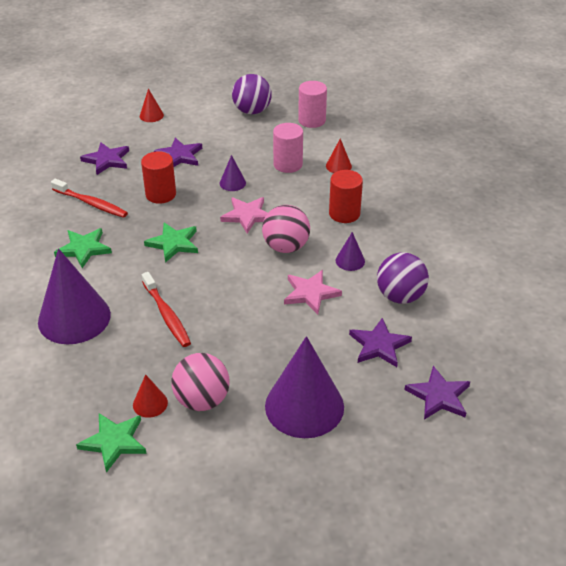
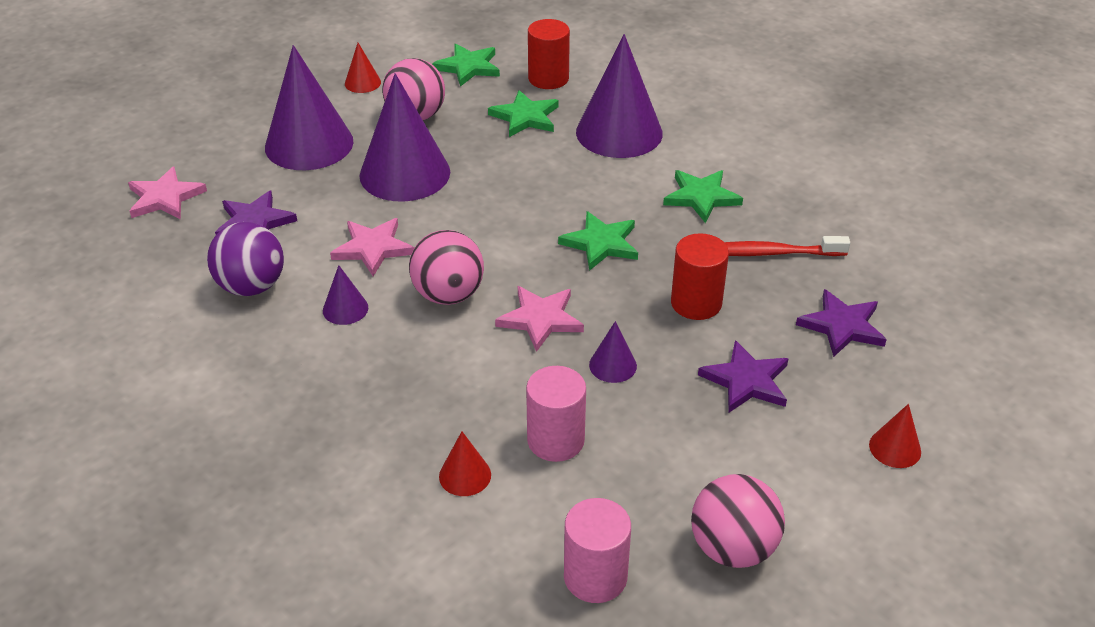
camera: 150 degrees right, 0 degrees up
red cone [133,374,168,418] -> red cone moved to [345,43,381,93]
red toothbrush [142,272,191,347] -> none
purple ball [232,74,272,114] -> pink ball [691,474,785,568]
red cylinder [329,170,363,223] -> red cylinder moved to [528,19,570,89]
purple star [404,366,470,420] -> pink star [128,166,207,219]
none -> purple cone [360,73,450,201]
none -> green star [488,90,559,137]

